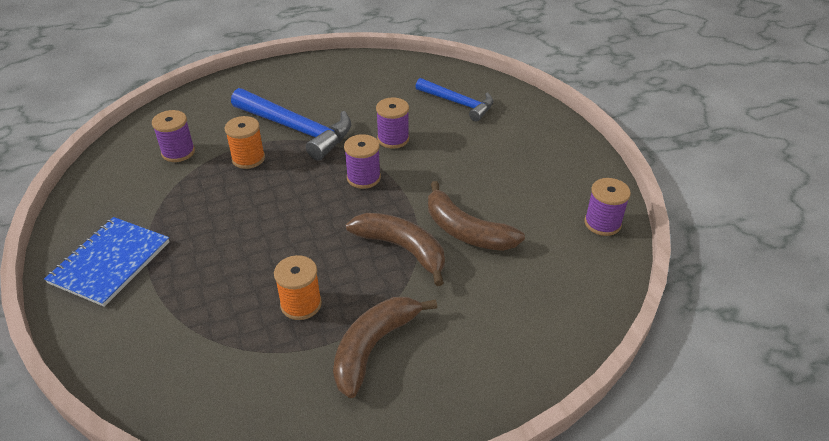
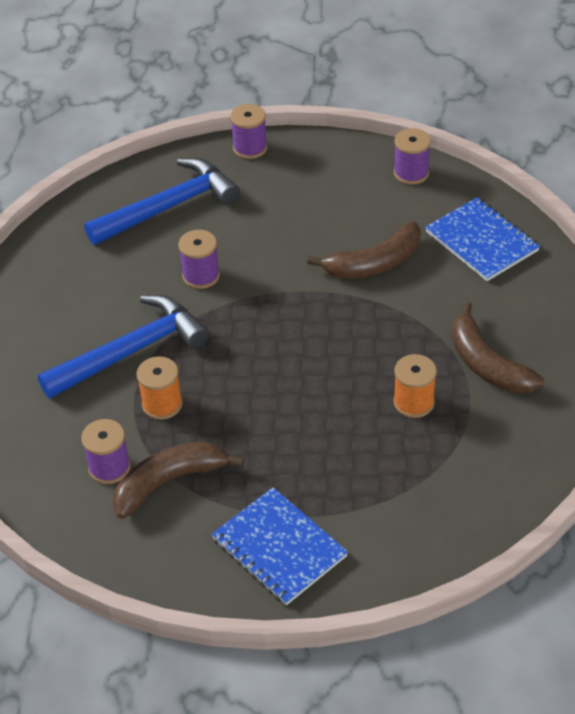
camera: 65 degrees left, 5 degrees up
purple spool [344,134,381,189] -> purple spool moved to [230,104,267,159]
brown banana [346,213,445,286] -> brown banana moved to [113,442,244,519]
blue hammer [415,78,493,121] -> blue hammer [84,158,240,245], size x1.55
none -> blue notebook [425,197,540,281]

